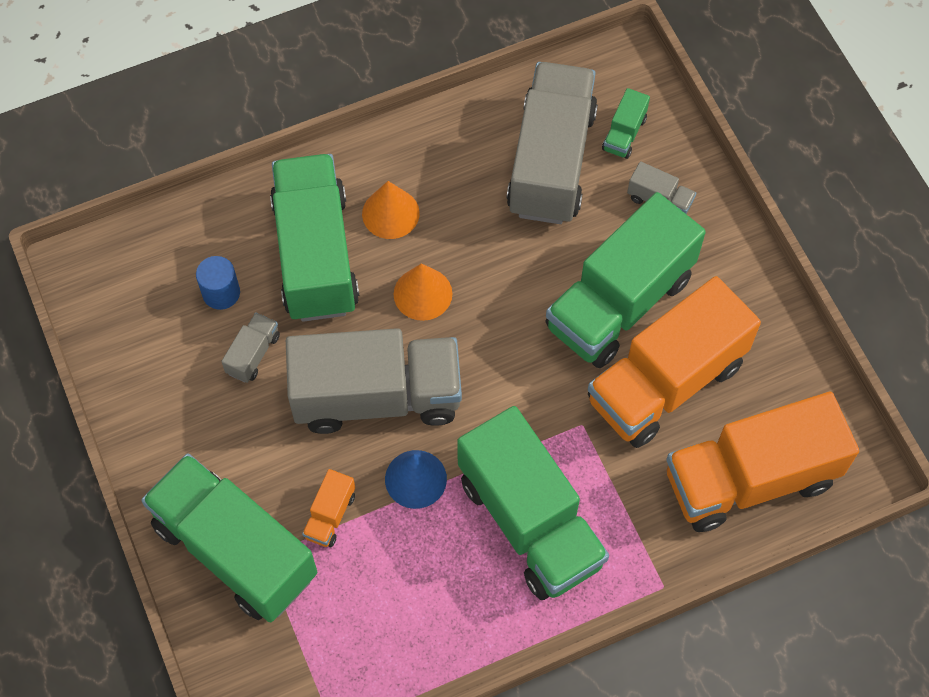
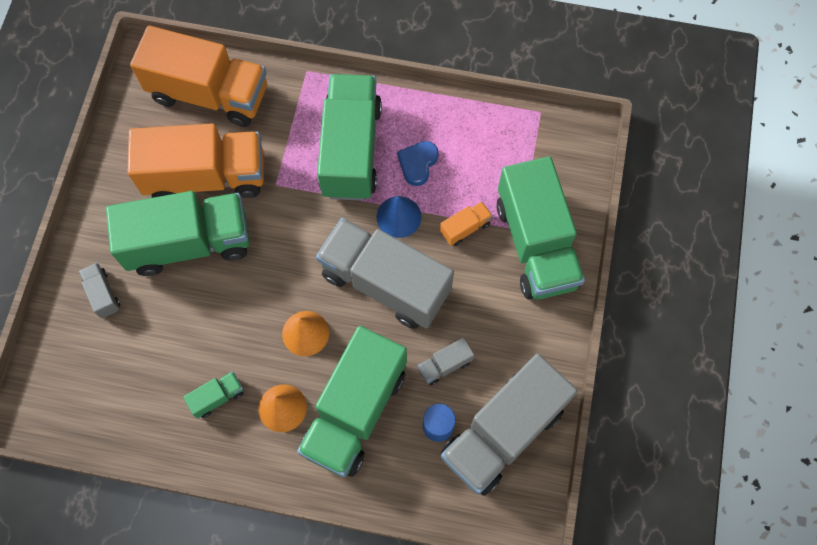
camera: 145 degrees left, 5 degrees up
grey truck [506,62,598,224] -> grey truck moved to [441,353,578,496]
green truck [602,88,650,159] -> green truck moved to [183,371,243,418]
none -> blue heart [397,141,439,186]

